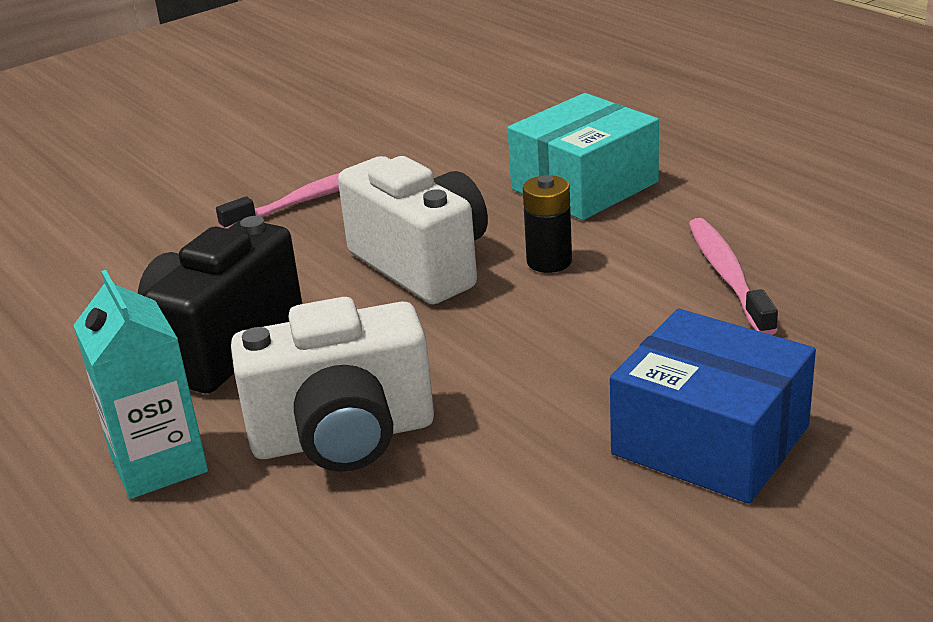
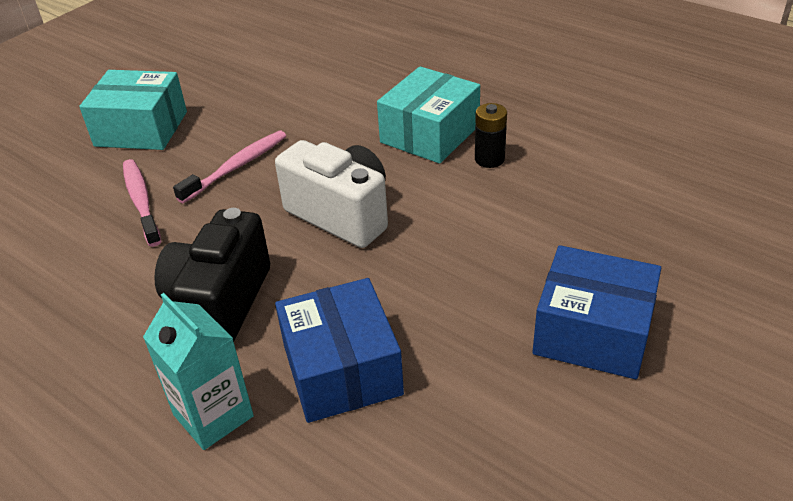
camera: 15 degrees left, 10 degrees up
white camera [231,297,434,472] -> blue box [275,278,404,423]
black battery [523,175,572,273] -> black battery moved to [475,103,507,168]
pink toothbrush [689,218,778,335] -> pink toothbrush moved to [123,159,161,247]
none -> turquoise box [79,70,187,150]

